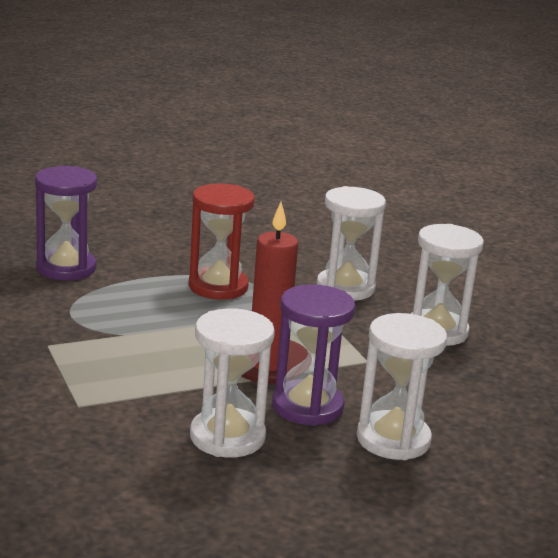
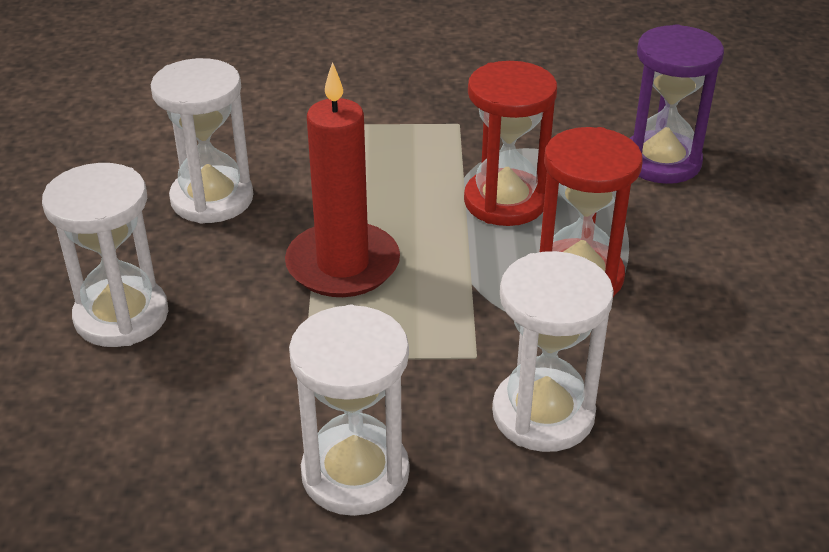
camera: 115 degrees right, 15 degrees up
purple hourglass [272,284,356,426] -> none
none -> red hourglass [464,61,557,226]

